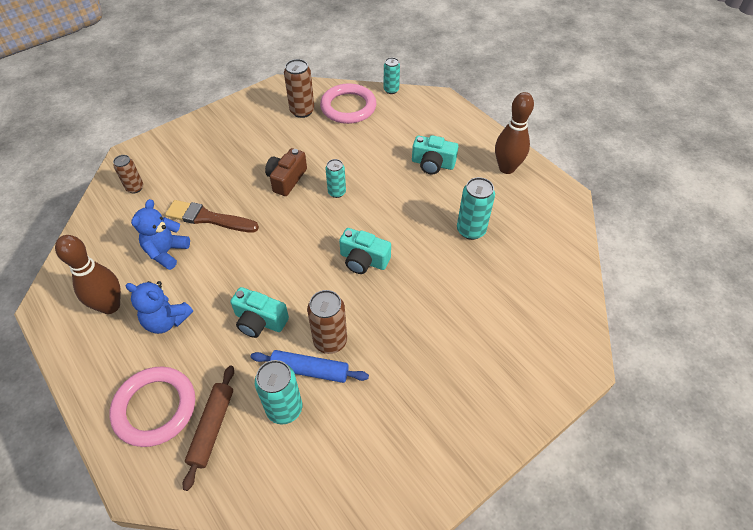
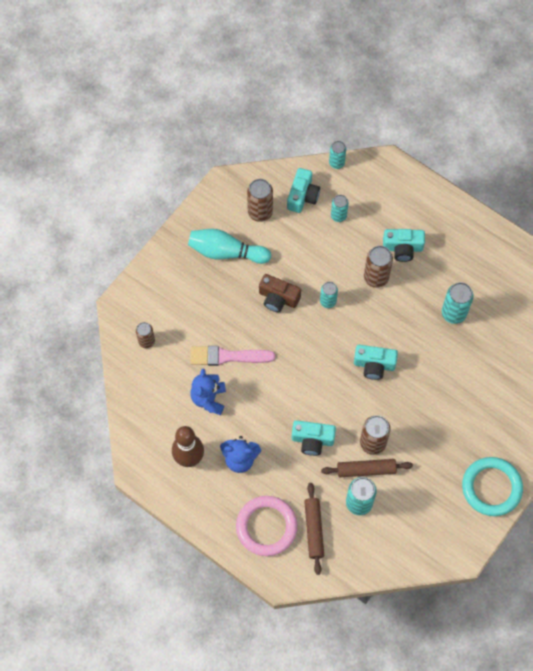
camera: 15 degrees left, 15 degrees up
brown brush [165,200,259,232] -> pink brush [190,346,275,366]
blue rolling pin [251,350,369,383] -> brown rolling pin [321,459,413,477]
brown camera [265,148,307,196] -> brown camera turned 75 degrees counterclockwise [259,274,301,312]
pink ring [320,83,376,124] -> turquoise camera [287,168,320,213]
brown bowling pin [495,92,534,174] -> none
none -> turquoise bowling pin [188,229,271,264]
none -> turquoise can [331,195,349,222]
none -> brown can [364,246,393,288]
none -> turquoise ring [462,457,523,516]

